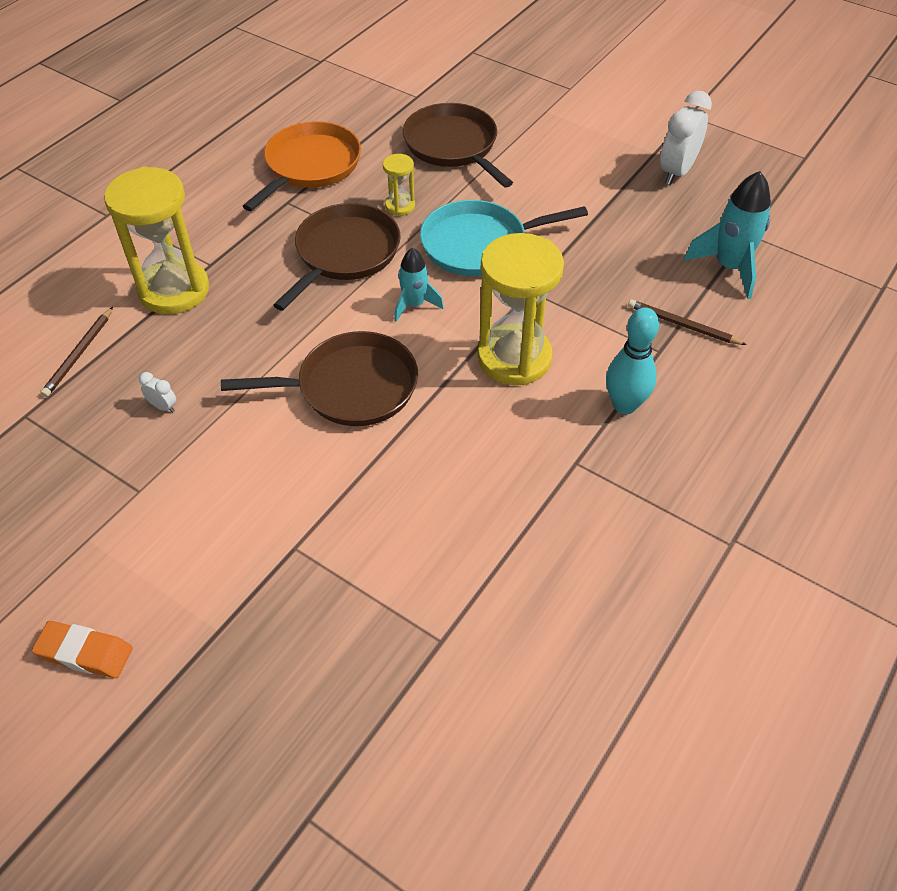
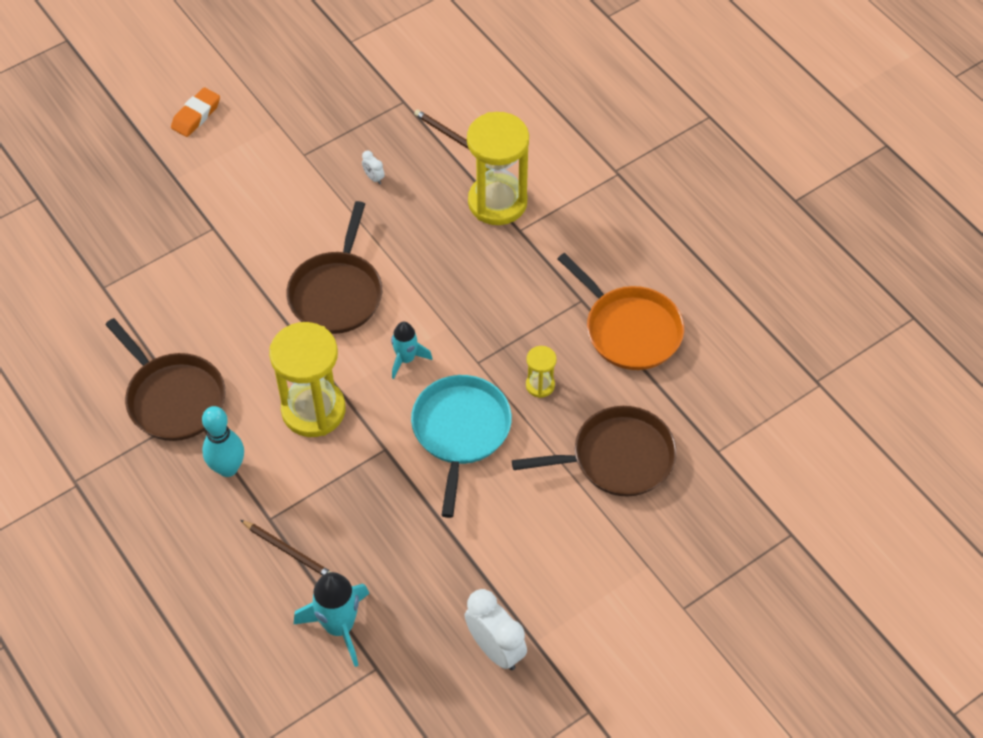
camera: 110 degrees right, 5 degrees up
white clock [139,372,176,413] -> white clock turned 90 degrees clockwise [362,151,385,184]
brown pan [273,203,401,311] -> brown pan moved to [105,318,225,441]
brown pencil [628,299,747,345] -> brown pencil turned 75 degrees clockwise [240,520,331,576]

